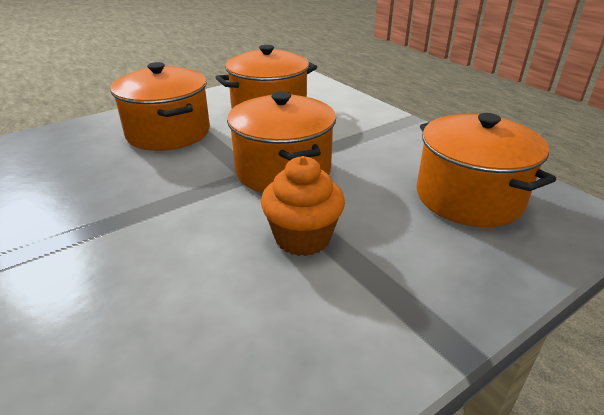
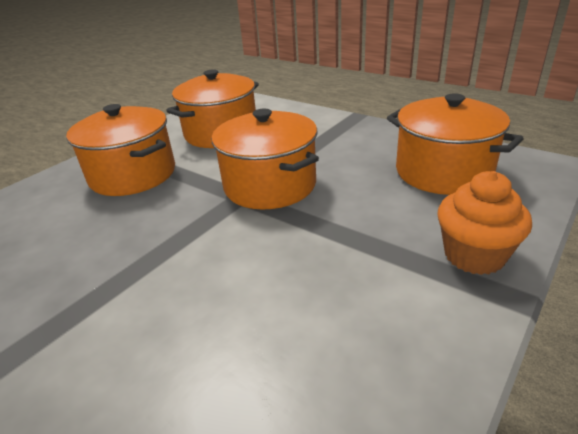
camera: 15 degrees left, 0 degrees up
orange cupcake [261,156,345,256] -> orange cupcake moved to [437,171,532,275]

